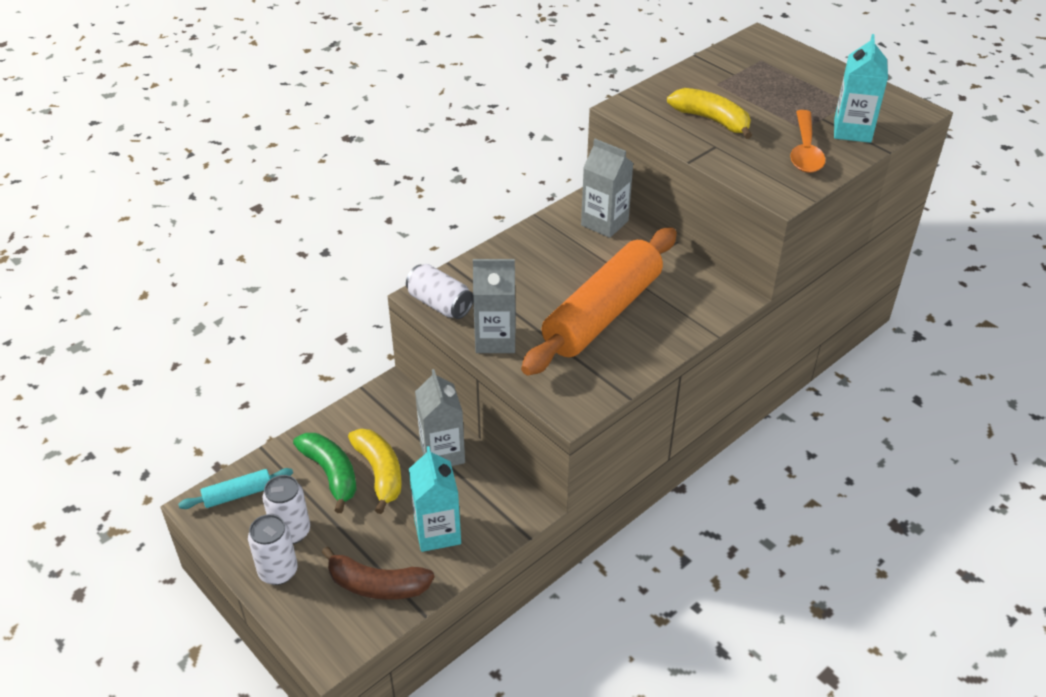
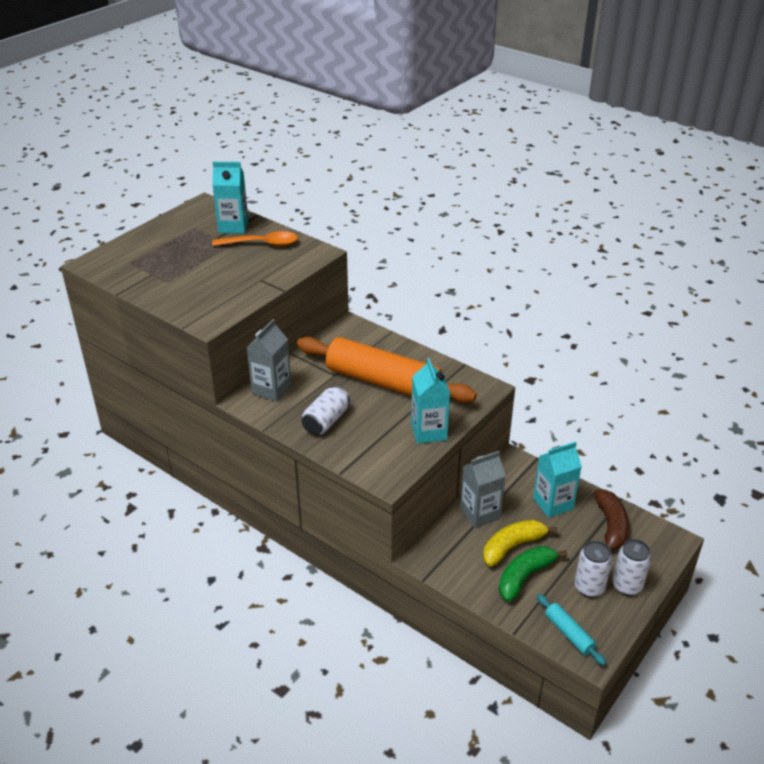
camera: 100 degrees left, 5 degrees down
white can [406,264,473,319] -> white can moved to [302,386,350,435]
grey carton [473,259,515,353] -> turquoise carton [411,358,450,444]
yellow banana [667,88,752,139] -> none

